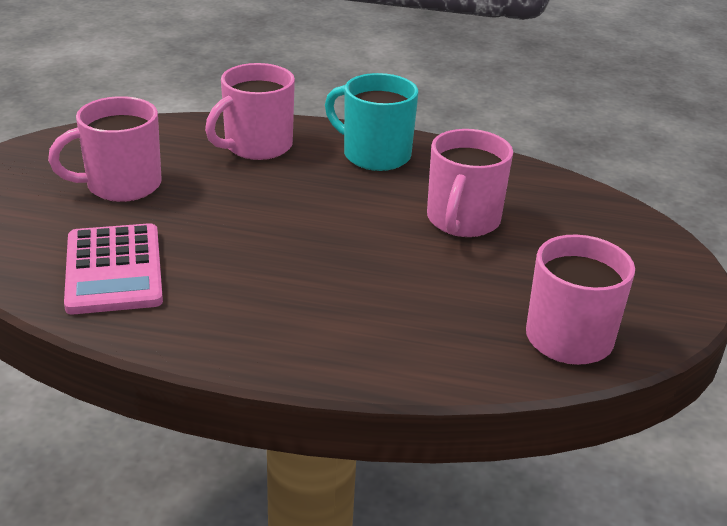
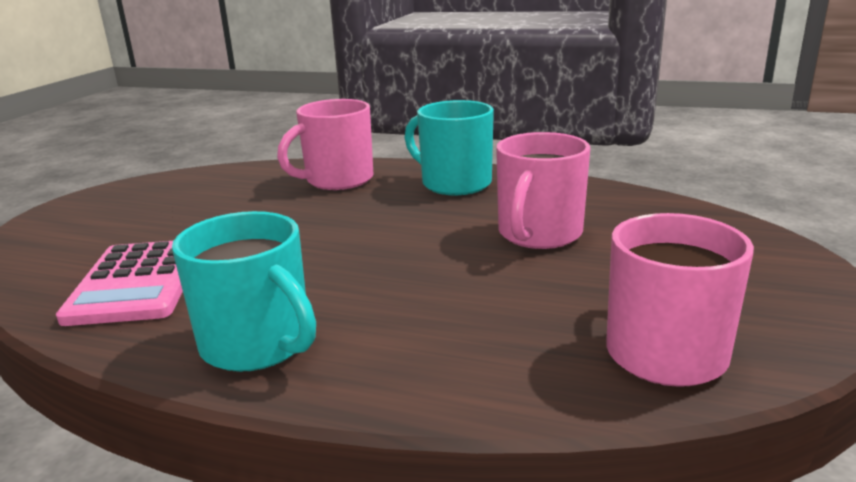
camera: 10 degrees right, 10 degrees down
pink mug [48,96,162,202] -> none
none -> turquoise mug [172,211,316,372]

